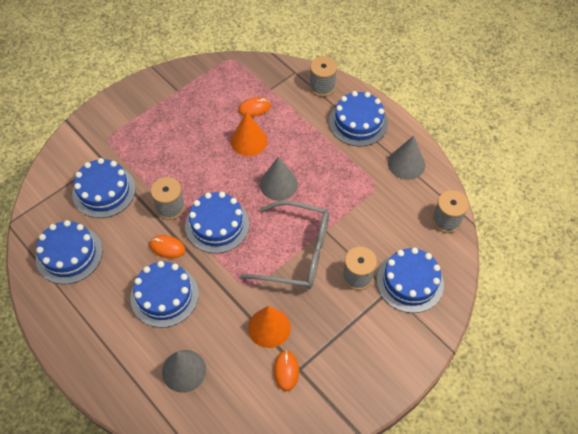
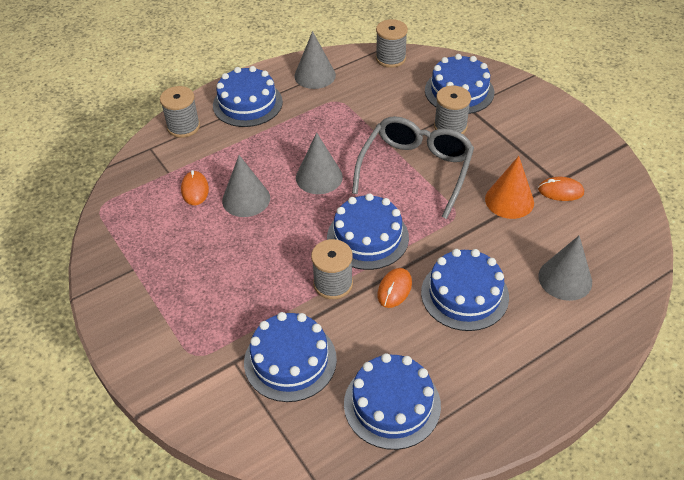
camera: 80 degrees left, 10 degrees down
orange cone [231,112,267,156] -> grey cone [222,155,270,217]

